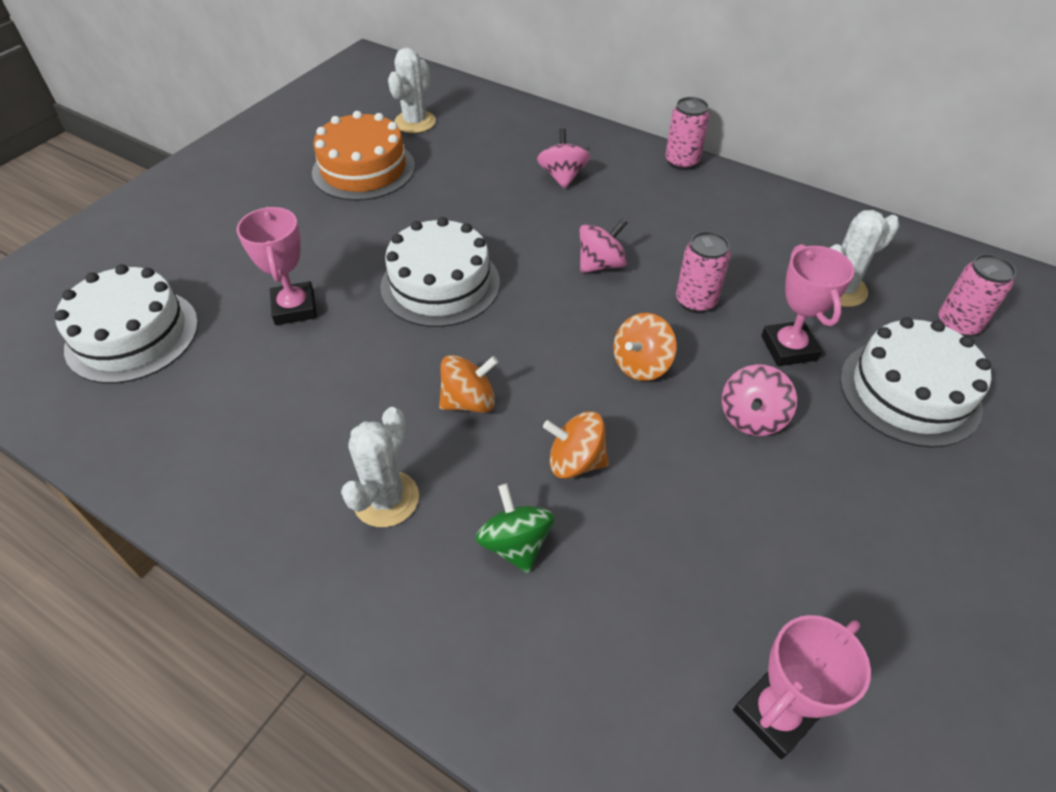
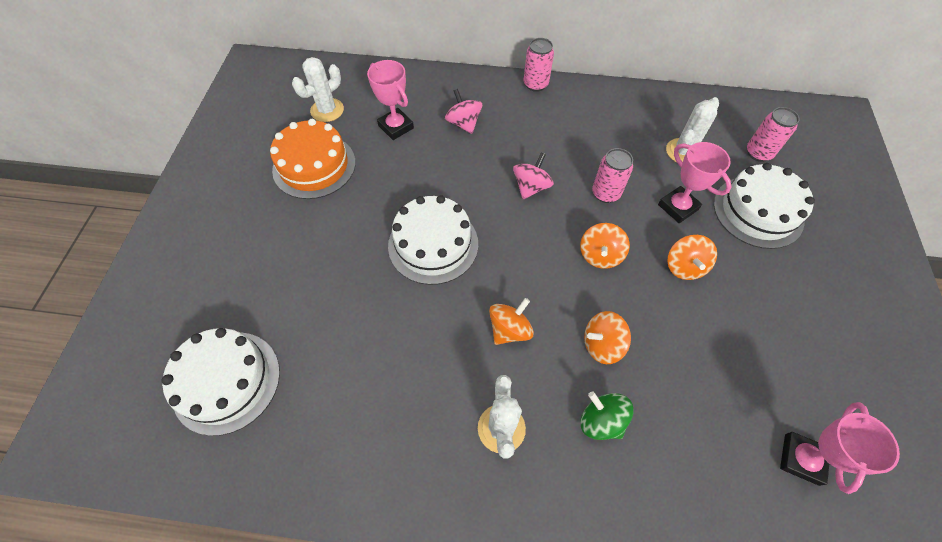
camera: 25 degrees left, 10 degrees up
pink trophy [236,207,317,325] -> pink trophy moved to [367,60,414,140]
white cactus [388,48,436,133] -> white cactus turned 45 degrees clockwise [292,57,344,122]
pink spinning top [722,365,797,436] -> orange spinning top [667,235,717,280]

